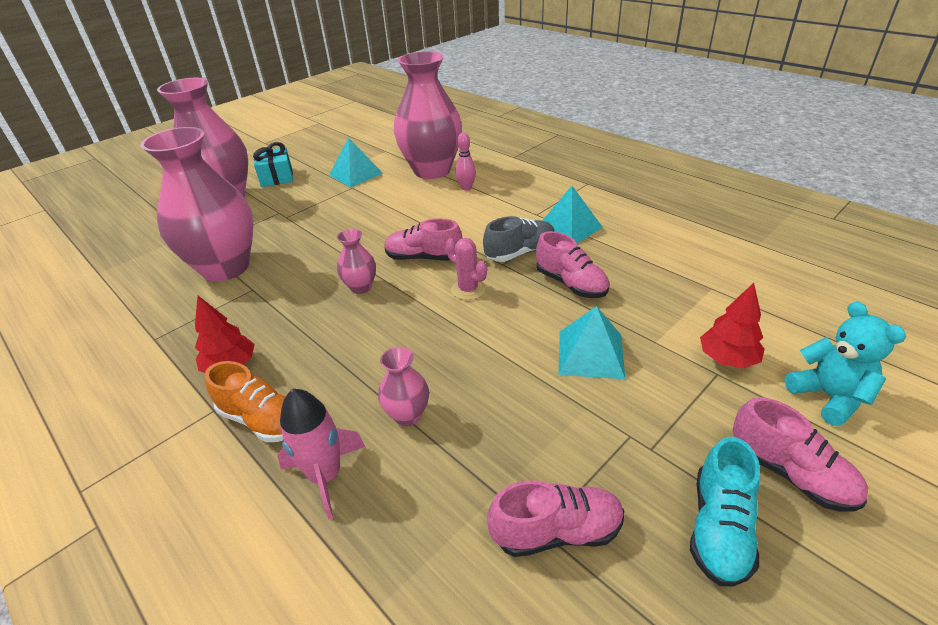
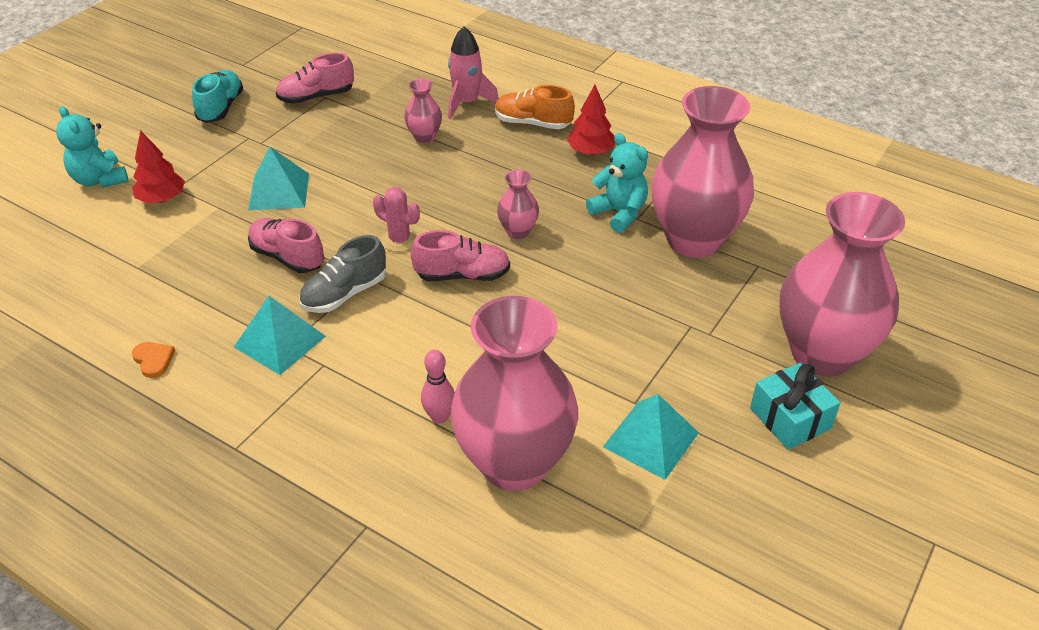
camera: 165 degrees right, 5 degrees up
pink shoe [732,397,868,512] -> none
none -> orange heart [132,342,175,378]
none -> turquoise teddy bear [586,133,648,233]

